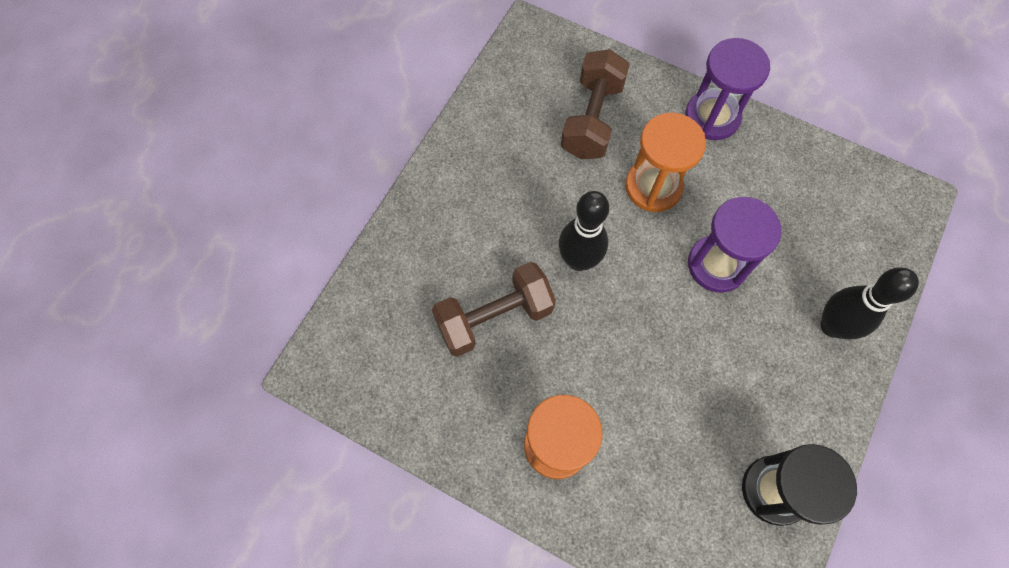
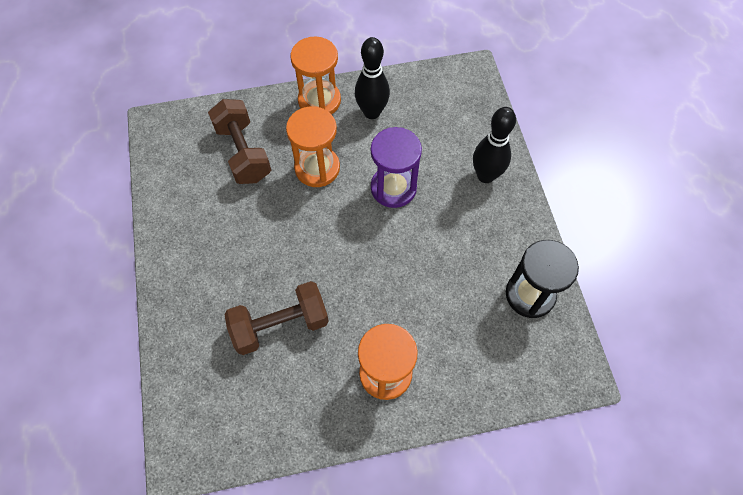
camera: 40 degrees left, 5 degrees down
brown dumbbell [432,262,556,357] -> brown dumbbell turned 45 degrees clockwise [224,281,329,355]
black bowling pin [559,191,609,271] -> black bowling pin moved to [355,37,390,119]
purple hourglass [685,38,770,140] -> orange hourglass [290,37,341,114]

